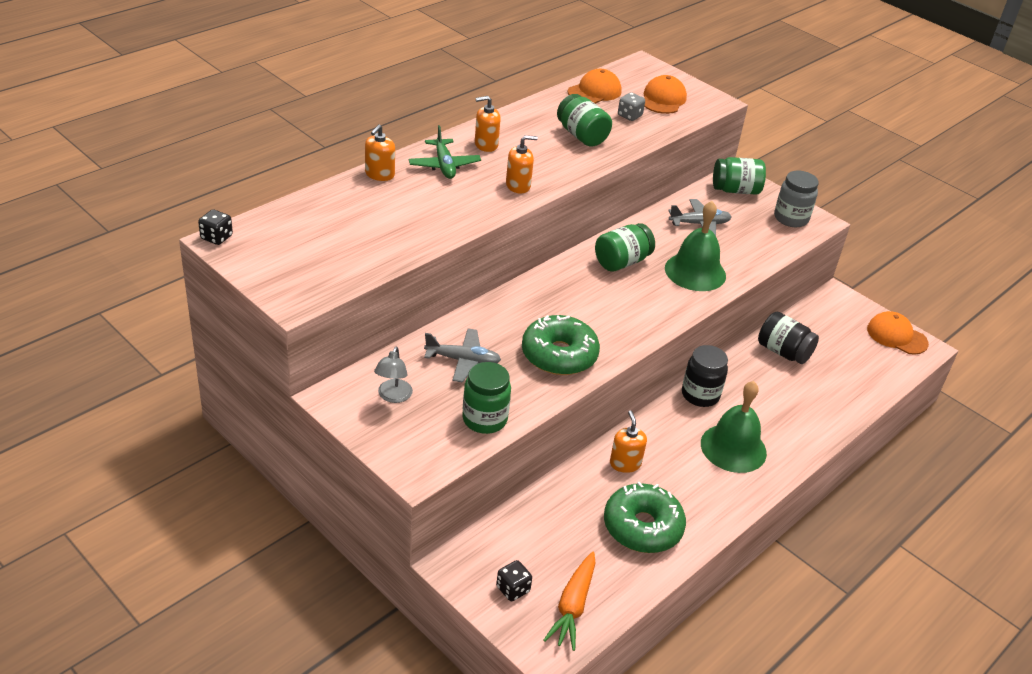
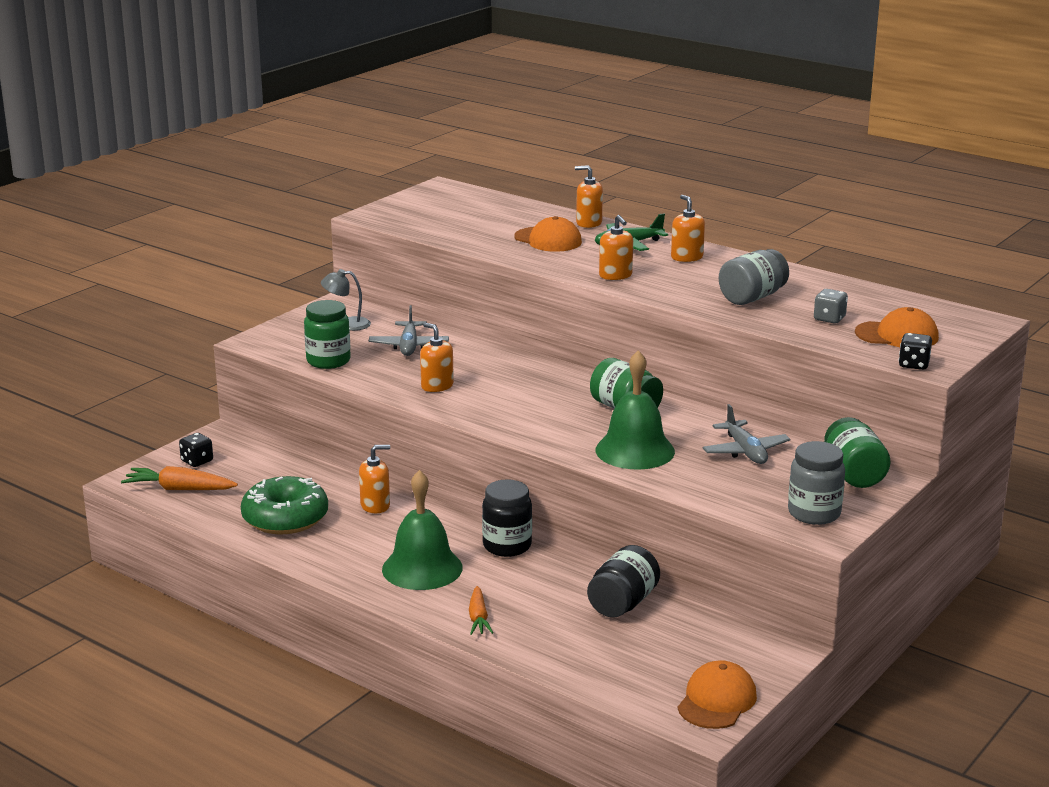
camera: 85 degrees right, 15 degrees down
black dice [198,210,233,245] -> black dice moved to [899,333,932,370]
green donut [522,315,600,375] -> orange soap dispenser [420,323,454,392]
green jar [557,94,612,147] -> grey jar [719,249,789,305]
orange cap [568,69,622,104] -> orange cap moved to [514,216,582,252]
none -> orange carrot [469,586,493,635]

